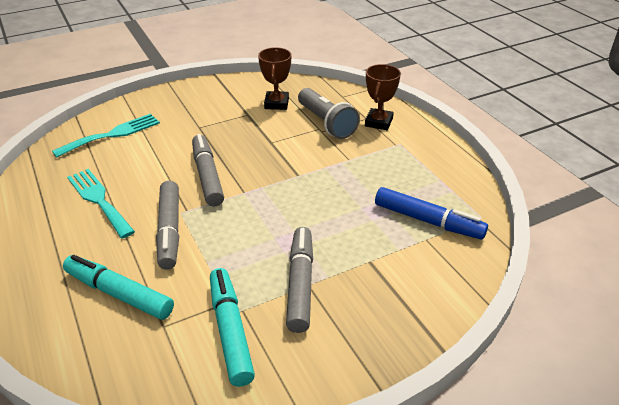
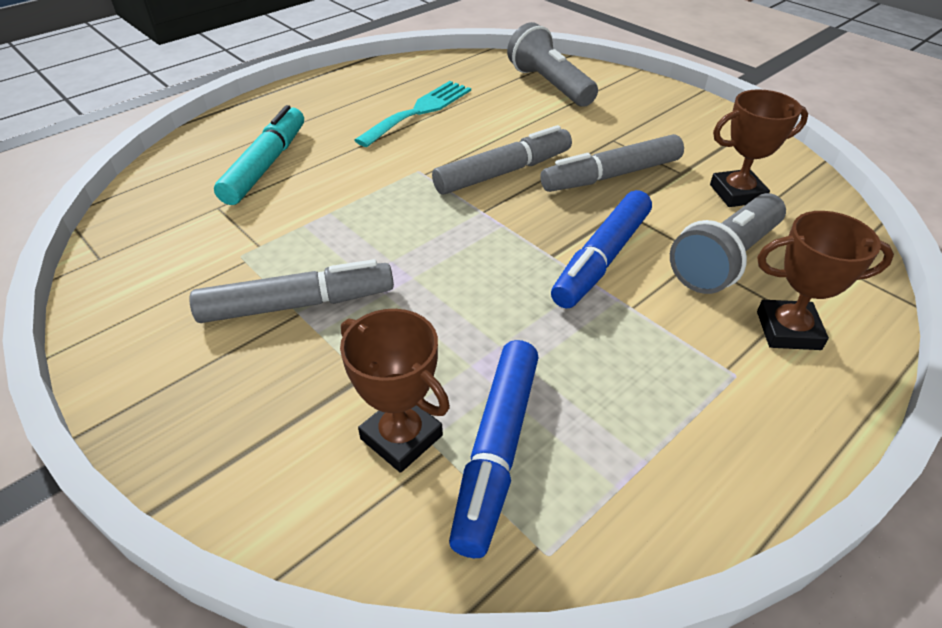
camera: 75 degrees right, 5 degrees up
turquoise fork [52,114,160,157] -> grey flashlight [507,22,598,107]
grey marker [156,181,179,270] -> grey marker moved to [540,134,684,192]
turquoise marker [210,268,255,387] -> none
none -> brown trophy [340,309,450,473]
none -> blue marker [551,190,652,308]

